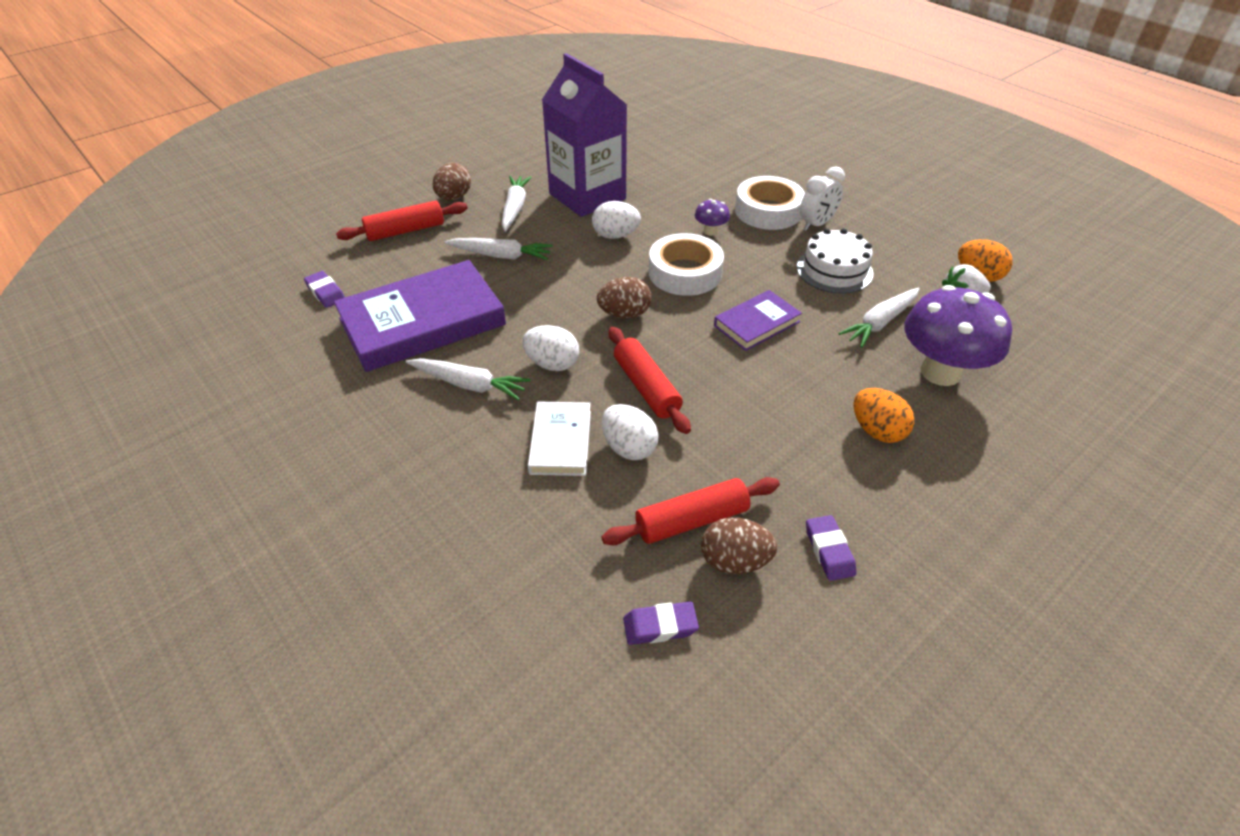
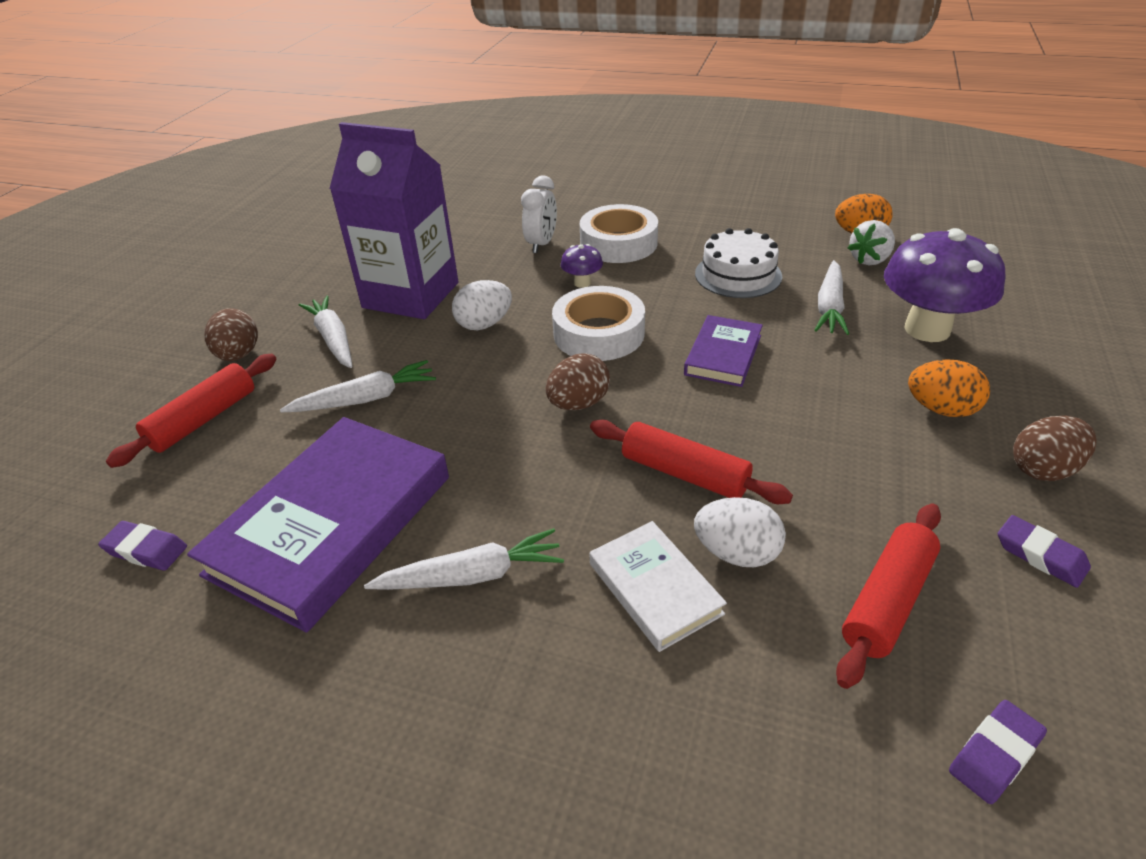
camera: 30 degrees left, 5 degrees down
white egg [522,325,579,371] -> none
brown egg [701,518,777,574] -> brown egg moved to [1013,416,1097,481]
white clock [800,166,845,231] -> white clock moved to [521,175,557,253]

